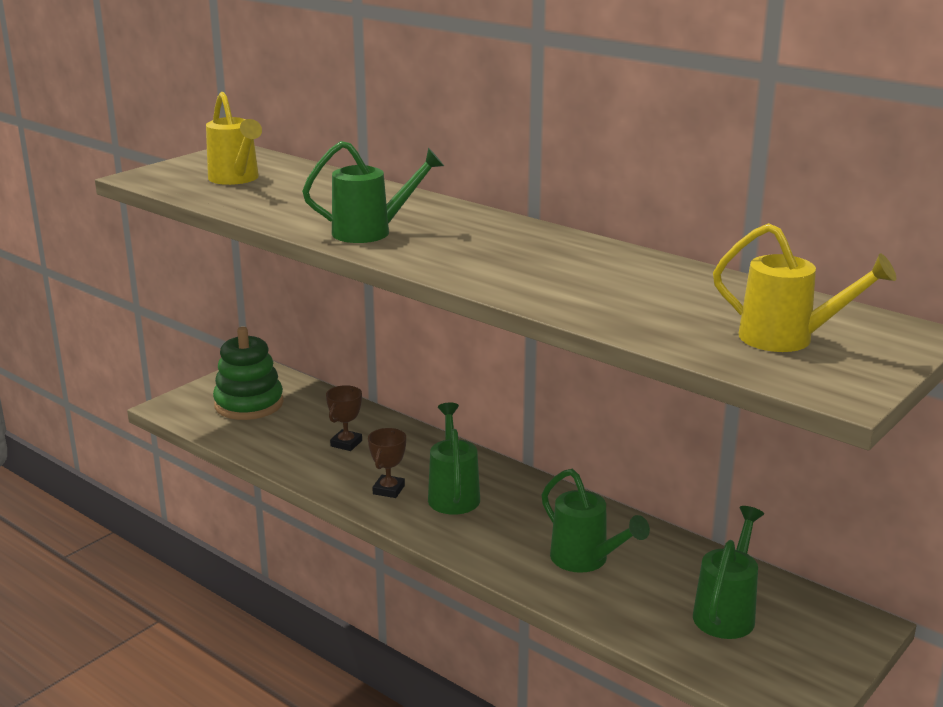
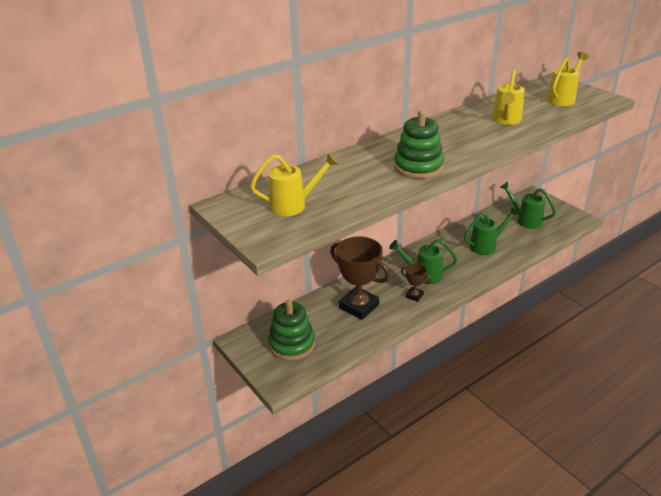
camera: 75 degrees left, 10 degrees up
green watering can [302,141,444,243] -> green stacking toy [394,110,444,179]
brown trophy [326,385,362,451] -> brown trophy [330,236,390,320], size x2.09
none -> yellow watering can [492,69,525,125]

